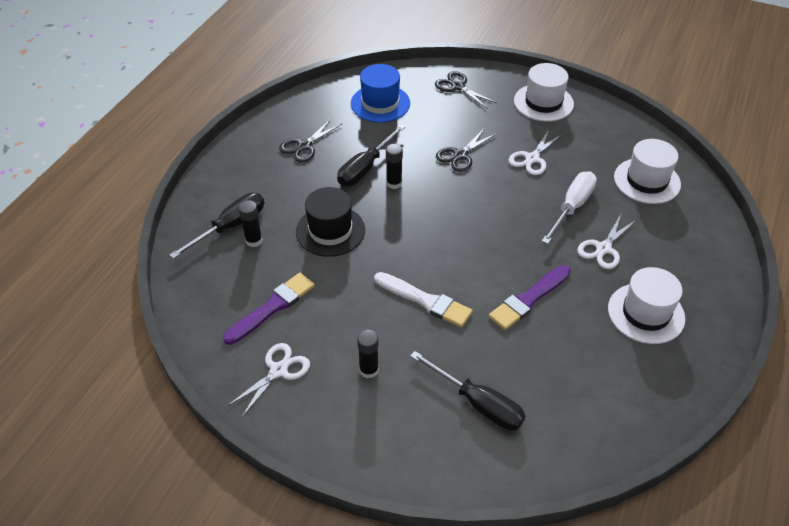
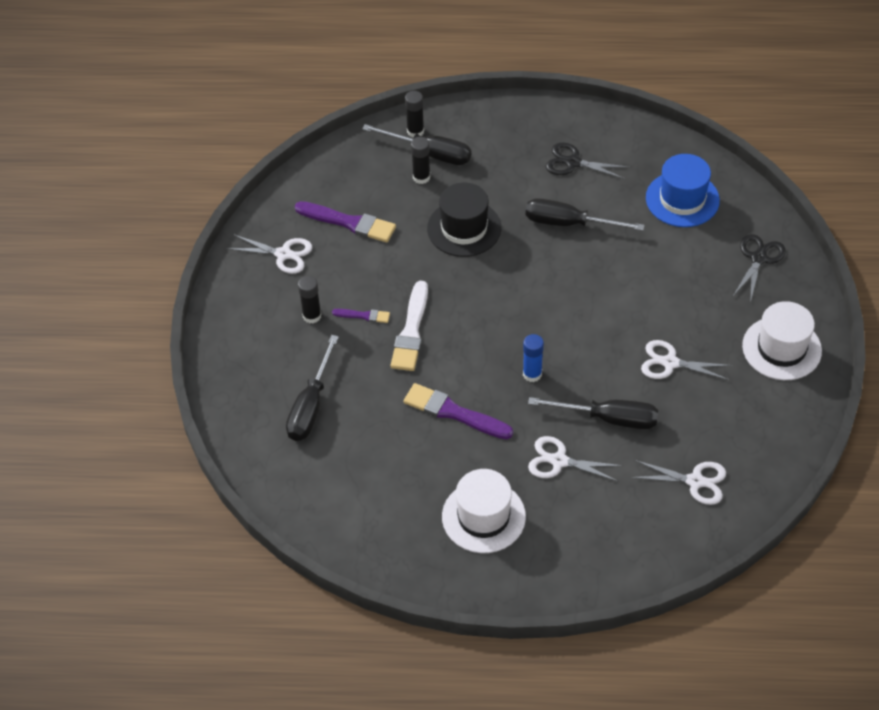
camera: 70 degrees right, 5 degrees up
black glue stick [386,144,403,189] -> black glue stick moved to [405,91,424,138]
black scissors [436,128,497,172] -> none
white screwdriver [542,171,597,244] -> black screwdriver [528,397,658,429]
white hat [614,139,681,204] -> white scissors [631,460,726,505]
none -> purple brush [332,309,390,323]
none -> blue glue stick [523,334,544,382]

